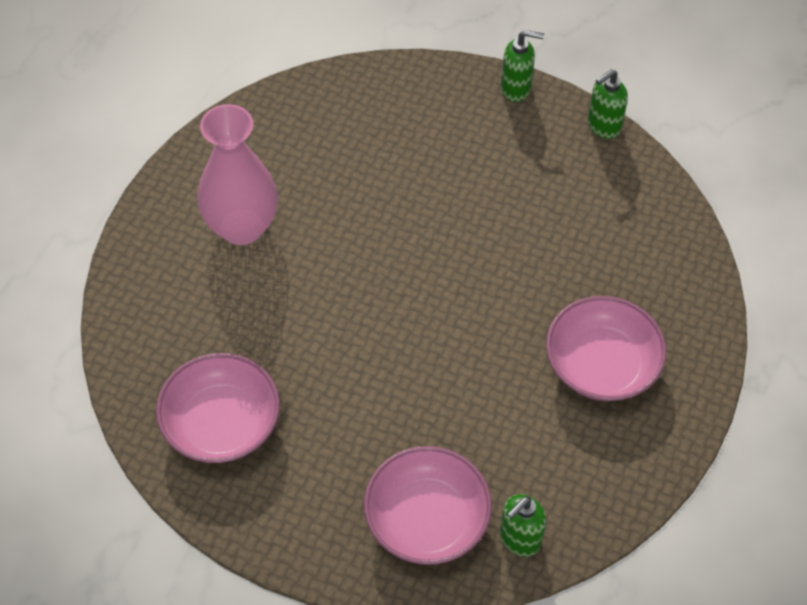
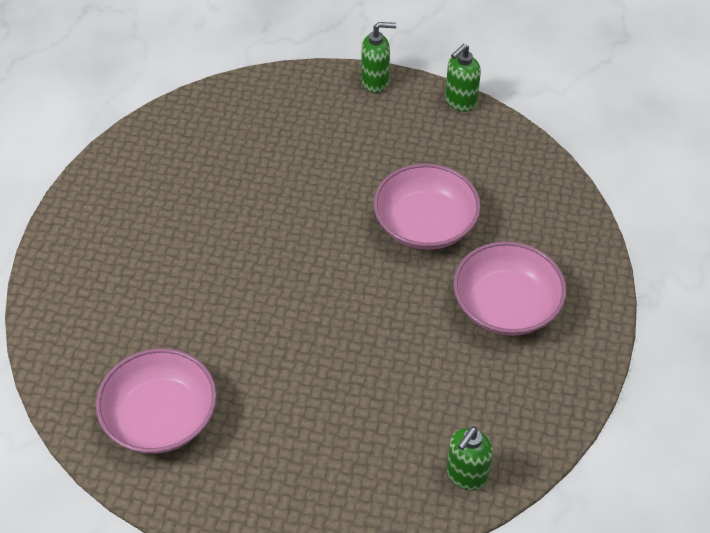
camera: 10 degrees left, 5 degrees down
pink vase [197,104,278,245] -> none
pink bowl [364,446,492,565] -> pink bowl moved to [373,163,481,250]

